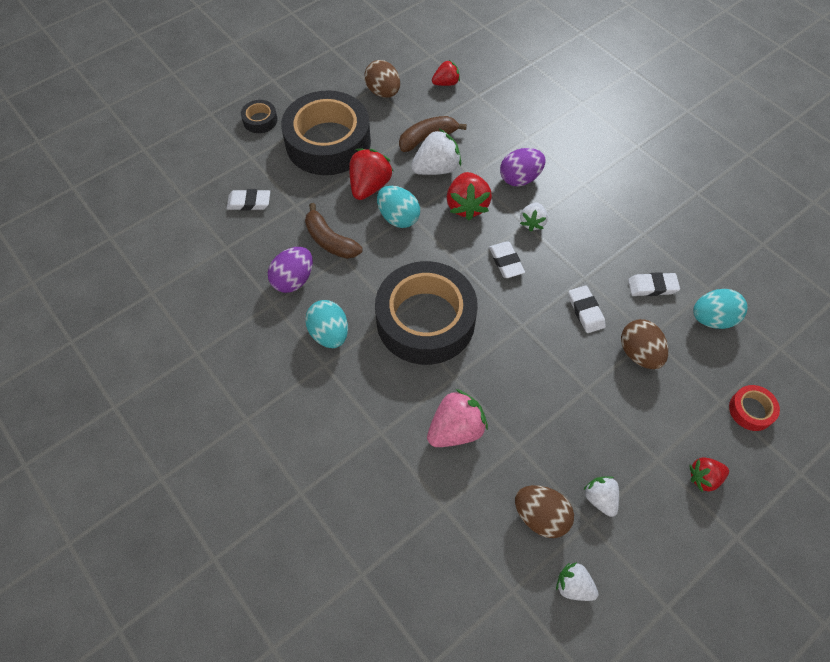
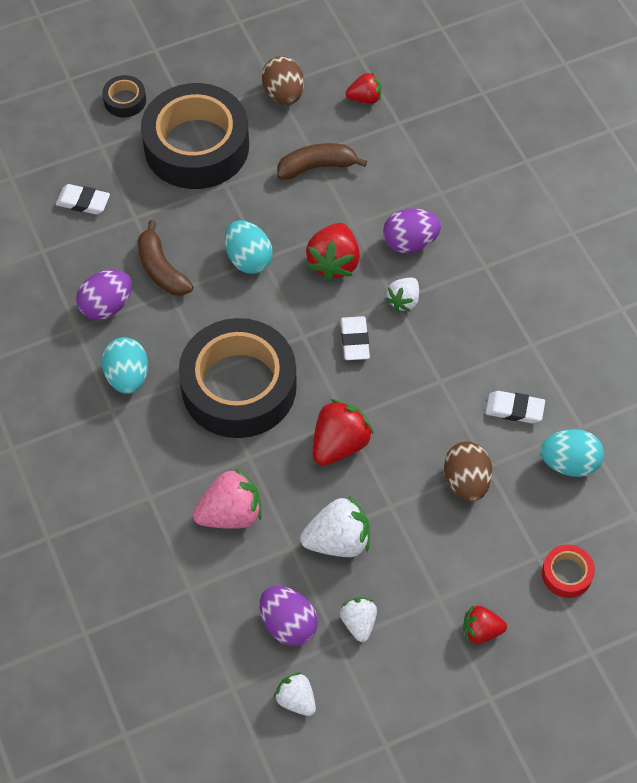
camera: 15 degrees right, 0 degrees up
red strawberry [349,149,393,200] -> red strawberry moved to [313,399,374,466]
white strawberry [411,129,461,175] -> white strawberry moved to [300,496,370,557]
brown egg [515,485,574,538] -> purple egg [260,586,318,646]
white eraser [568,285,606,333] -> none

